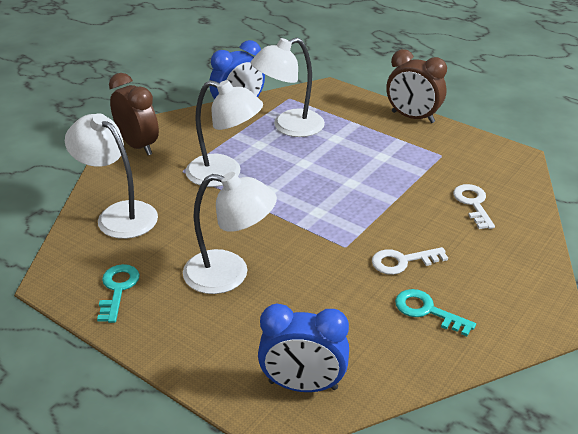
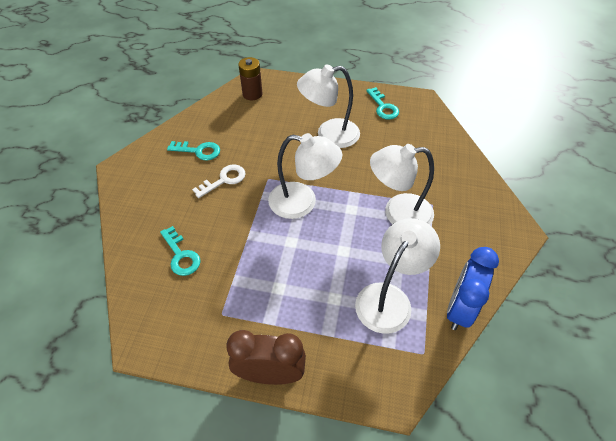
camera: 155 degrees right, 15 degrees up
white lamp [65,113,158,239] -> white lamp moved to [268,133,342,219]
brown clock [109,73,159,155] -> none
blue clock [258,304,349,392] -> brown battery [238,57,263,100]
white key [453,184,495,229] -> turquoise key [160,226,201,276]

